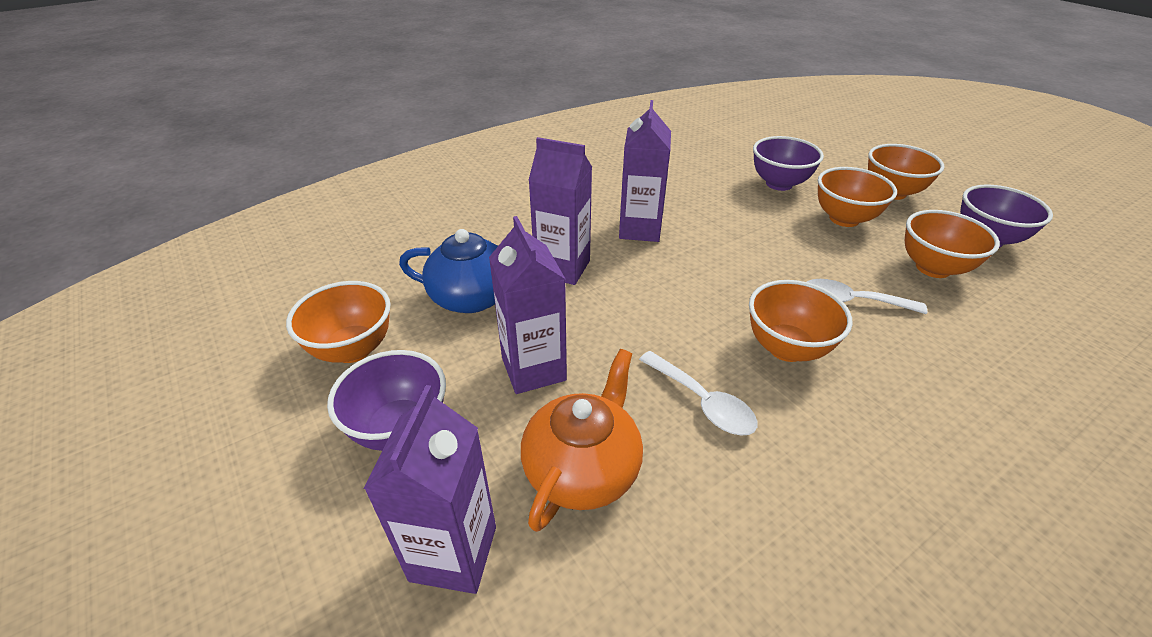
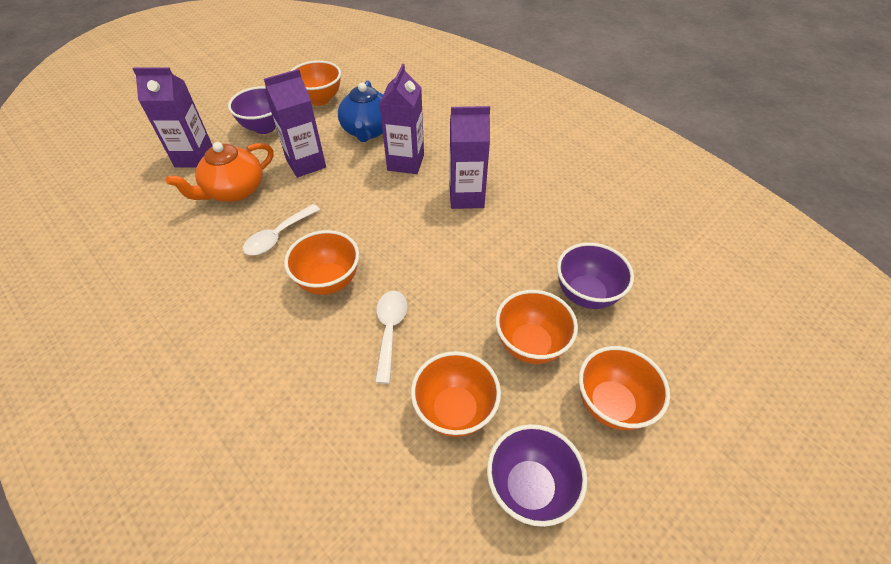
camera: 80 degrees right, 10 degrees up
orange teapot [521,349,643,532] -> orange teapot turned 120 degrees clockwise [166,142,273,202]

